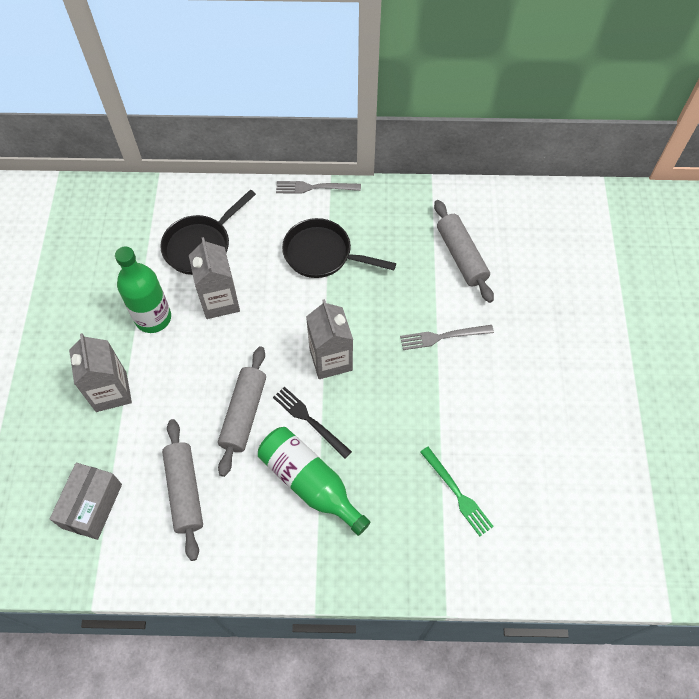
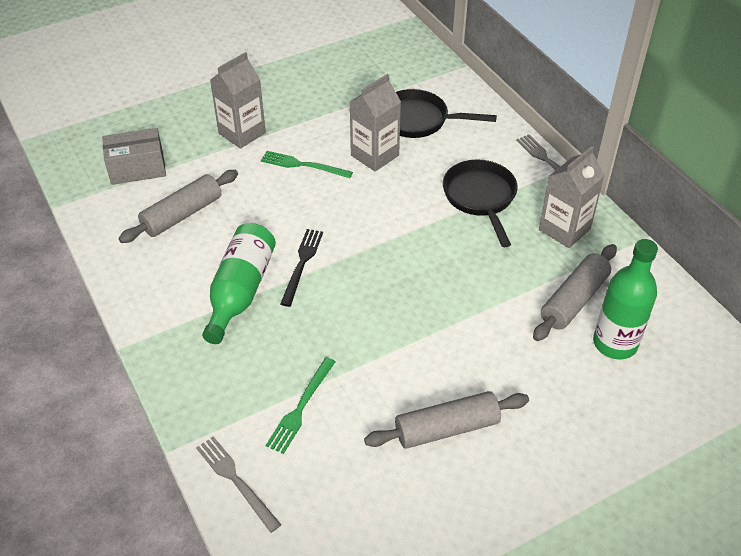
camera: 60 degrees right, 15 degrees down
green bottle [115,246,171,333] -> green bottle moved to [593,239,658,359]
grey rolling pin [218,346,266,477] -> grey rolling pin moved to [364,391,529,449]
grey carton [306,299,353,379] -> grey carton moved to [539,146,605,248]
grey fork [400,325,494,350] -> grey fork moved to [196,436,281,533]
none -> green fork [261,151,353,178]

